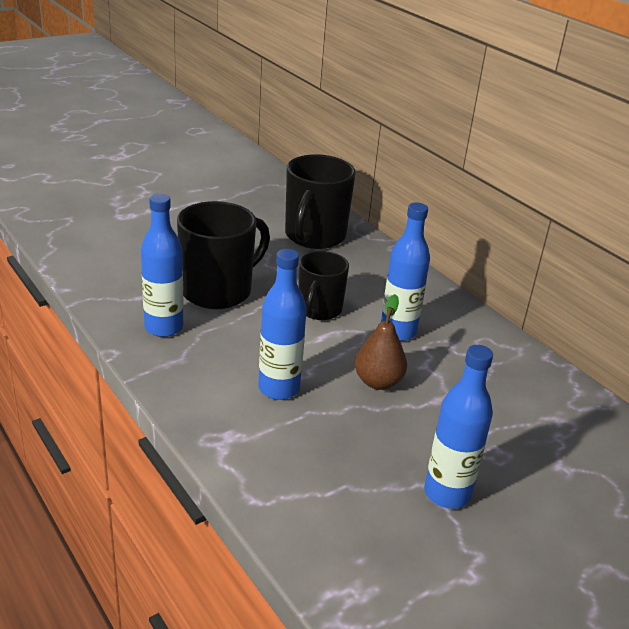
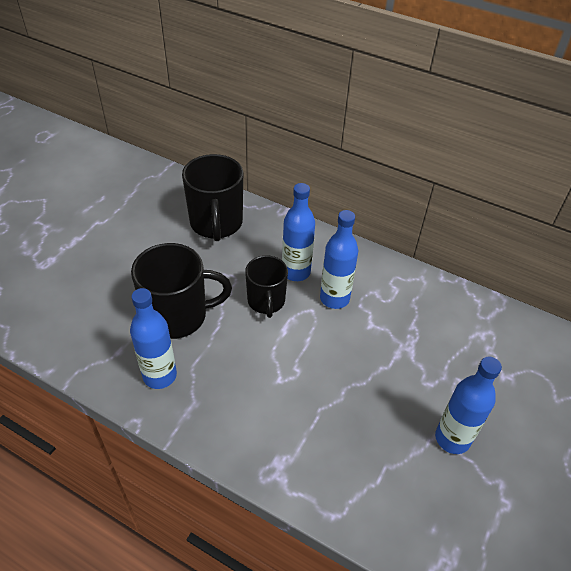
camera: 25 degrees left, 15 degrees up
black mug [177,201,270,309] -> black mug turned 60 degrees clockwise [131,243,232,339]
blue bottle [258,249,307,400] -> blue bottle moved to [282,183,315,281]
brown pear [355,294,407,390] -> none

